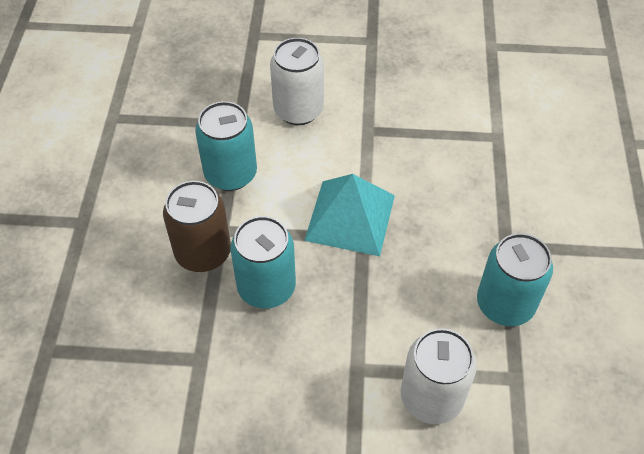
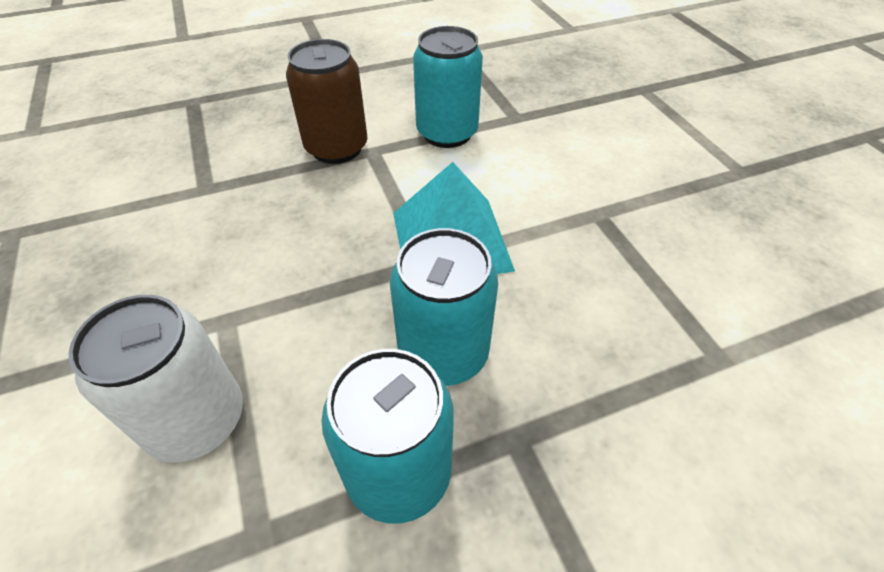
camera: 65 degrees right, 5 degrees down
turquoise can [230,216,296,309] -> turquoise can moved to [390,228,498,386]
white can [270,38,324,125] -> none

